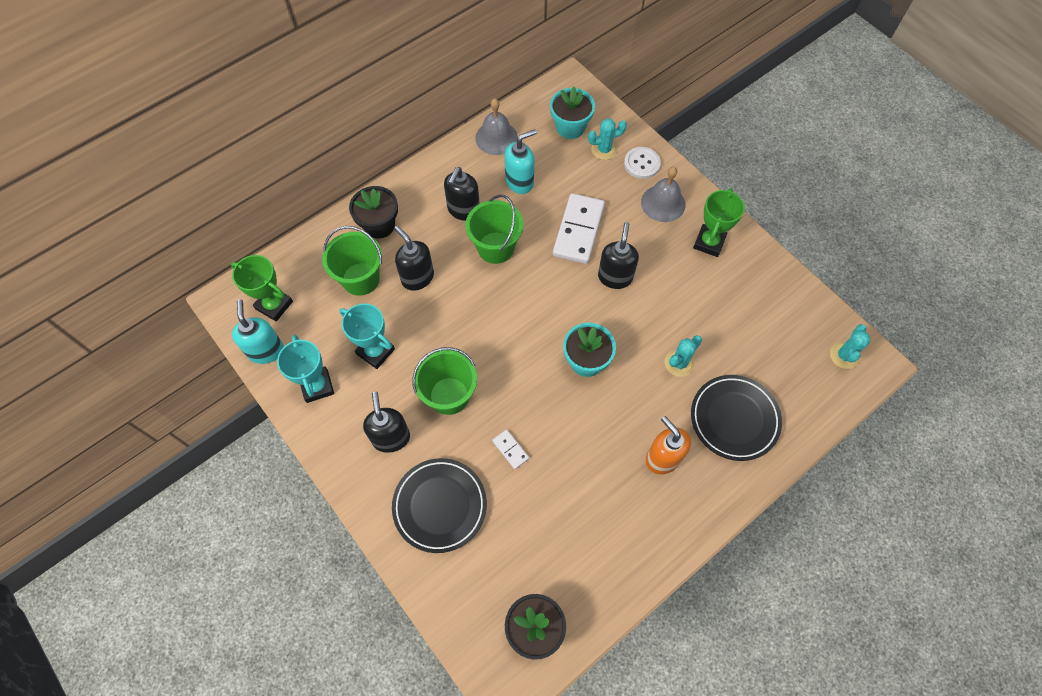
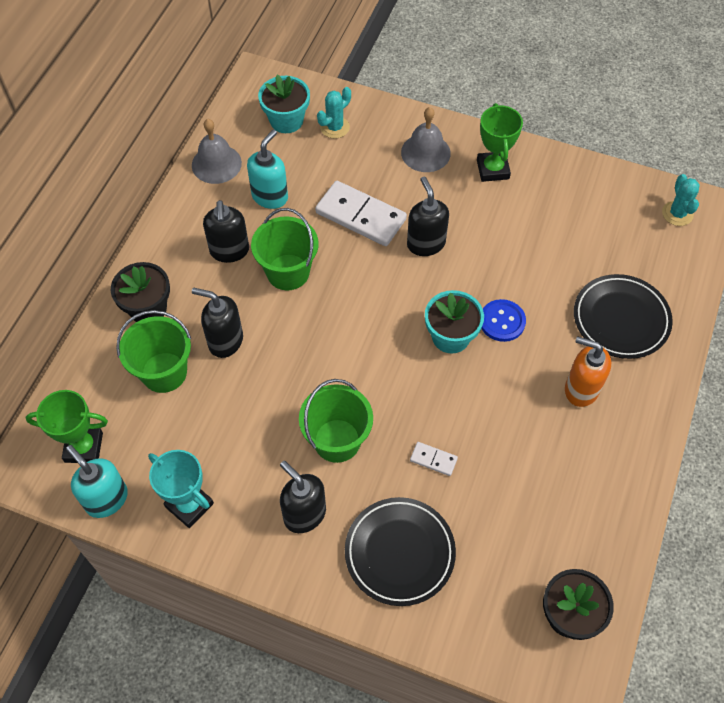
camera: 30 degrees left, 5 degrees down
turquoise trophy [340,303,395,369] -> none
white domino [553,193,605,264] -> white domino turned 45 degrees counterclockwise [315,181,407,246]
white button [624,147,661,179] -> none
turquoise cactus [665,335,702,377] -> none
none -> blue button [481,299,526,342]

